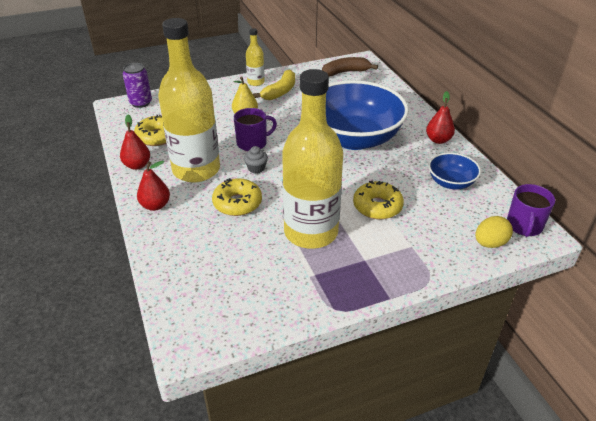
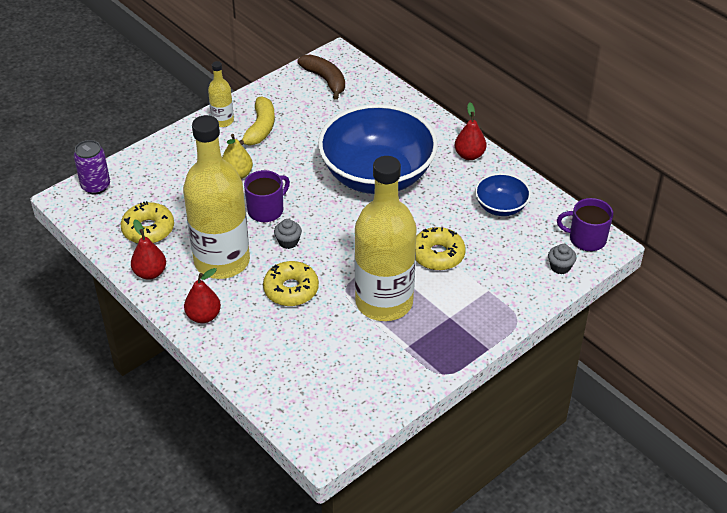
camera: 20 degrees left, 5 degrees up
brown banana [322,57,378,76] -> brown banana turned 90 degrees clockwise [297,54,345,100]
yellow egg [475,216,513,248] -> grey cupcake [548,244,576,274]
purple mug [507,184,555,237] -> purple mug turned 105 degrees clockwise [557,198,613,251]

